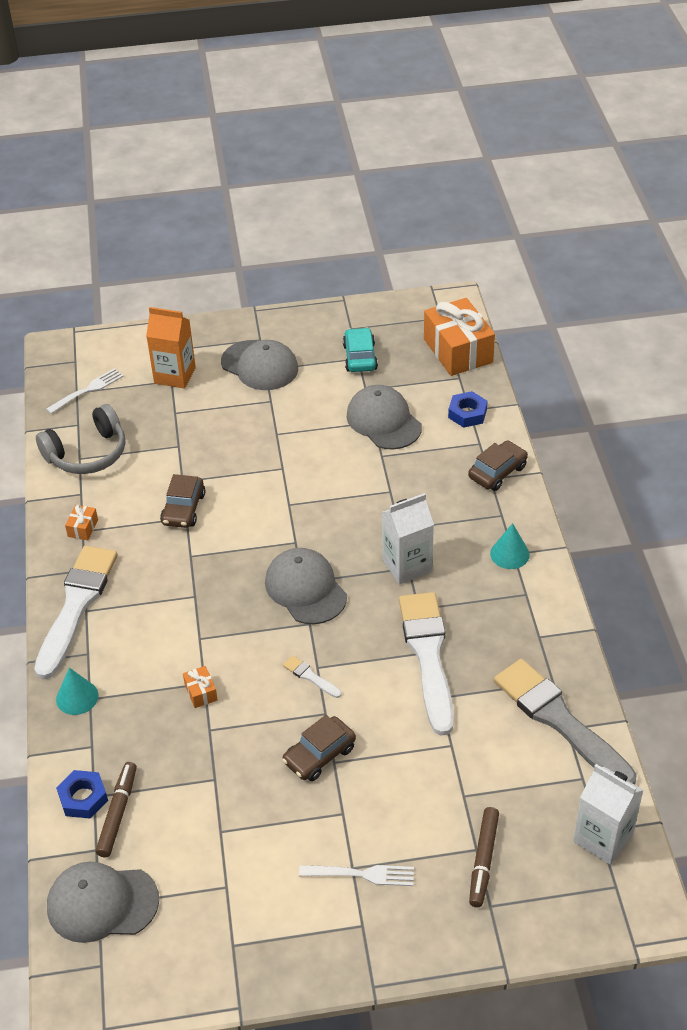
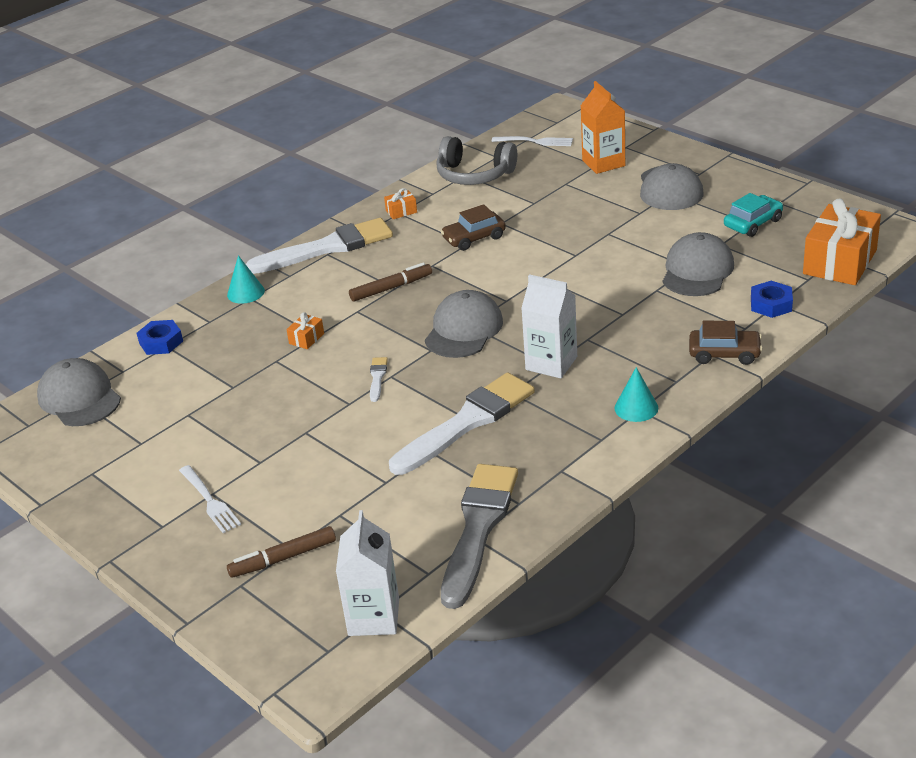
camera: 55 degrees right, 10 degrees down
brown marker [96,762,137,857] -> brown marker moved to [349,262,432,302]
brown car [282,715,356,781] -> none

